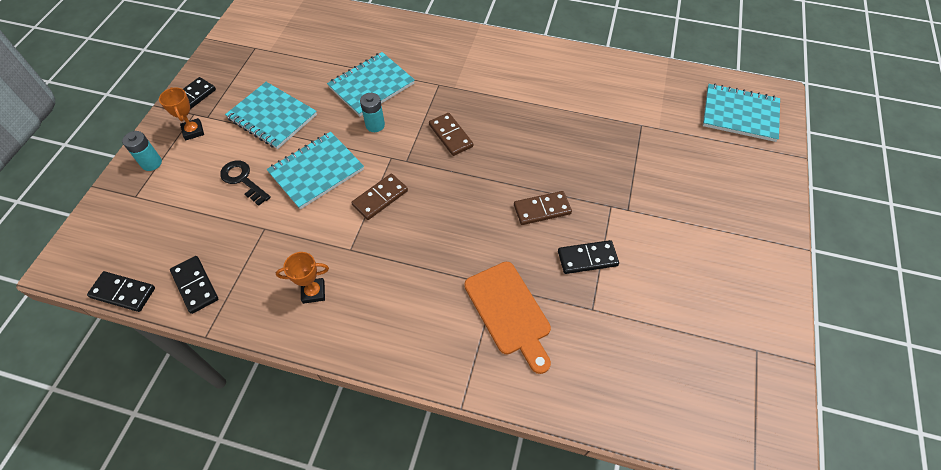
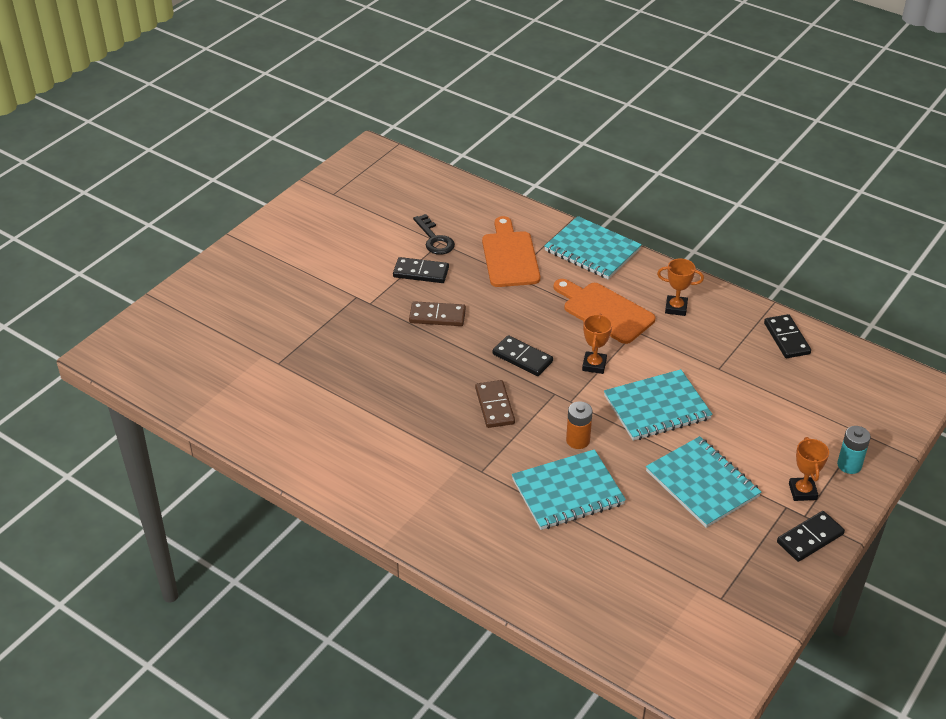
camera: 160 degrees left, 15 degrees down
black domino [87,271,155,312] -> black domino moved to [492,335,553,376]
black key [220,160,271,206] -> black key moved to [413,214,455,255]
brown domino [351,174,408,220] -> orange trophy [582,314,612,374]
turquoise battery [360,93,385,132] -> orange battery [566,401,593,449]
turquoise notebook [703,84,780,142] -> turquoise notebook moved to [544,216,642,279]
none -> orange cutting board [554,279,655,344]

